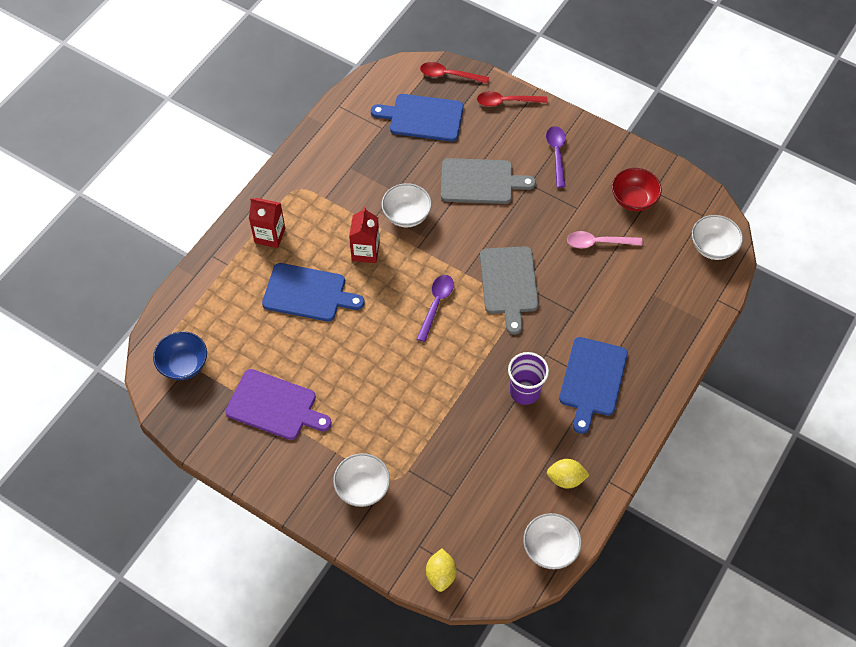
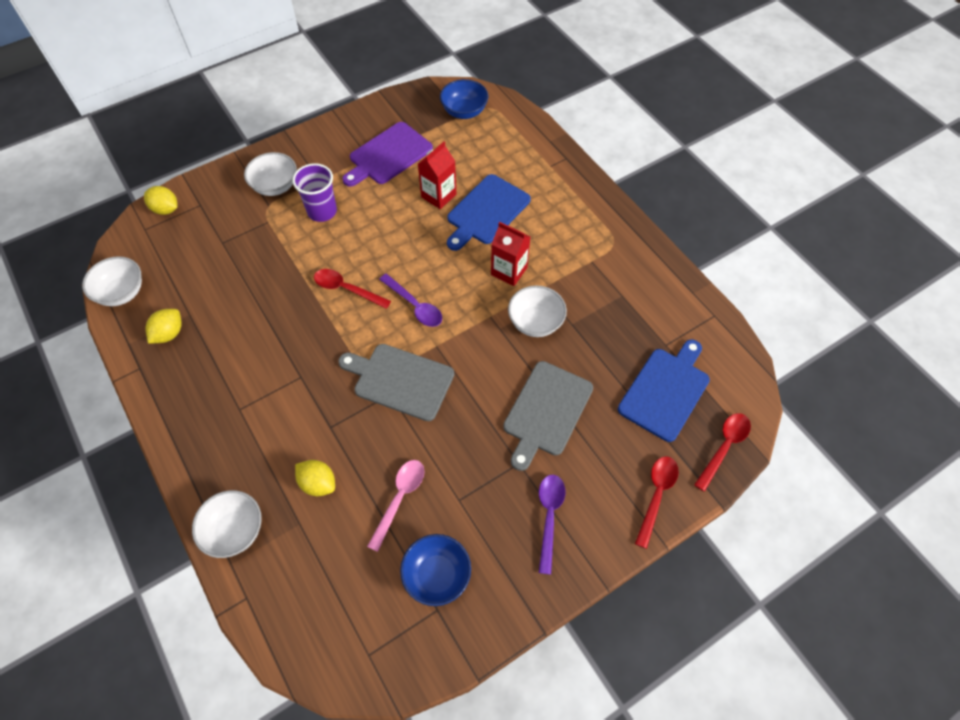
camera: 115 degrees right, 0 degrees up
red carton [249,198,285,248] -> red carton moved to [418,142,456,209]
purple cup [508,352,549,405] -> purple cup moved to [292,163,337,222]
purple spoon [546,126,566,188] -> purple spoon turned 105 degrees counterclockwise [539,475,566,575]
blue cutting board [559,337,628,434] -> none
red bowl [612,168,662,211] -> blue bowl [400,534,471,606]
white bowl [692,215,743,260] -> white bowl moved to [192,490,262,558]
none -> yellow lemon [295,460,335,496]
none -> red spoon [314,269,391,309]

